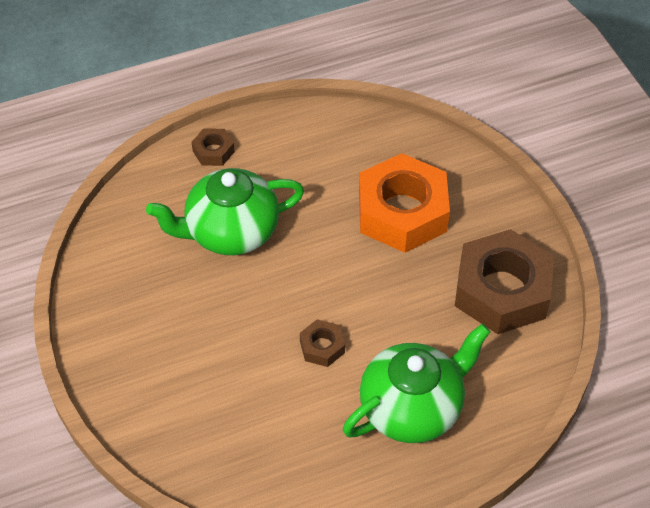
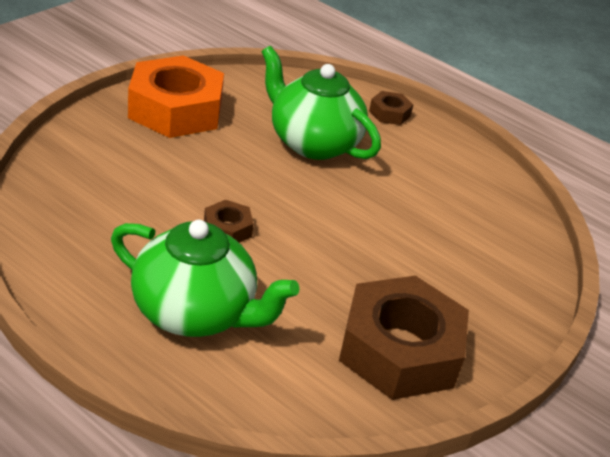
camera: 55 degrees right, 15 degrees down
orange nut [359,153,450,253] -> orange nut moved to [128,55,224,138]

